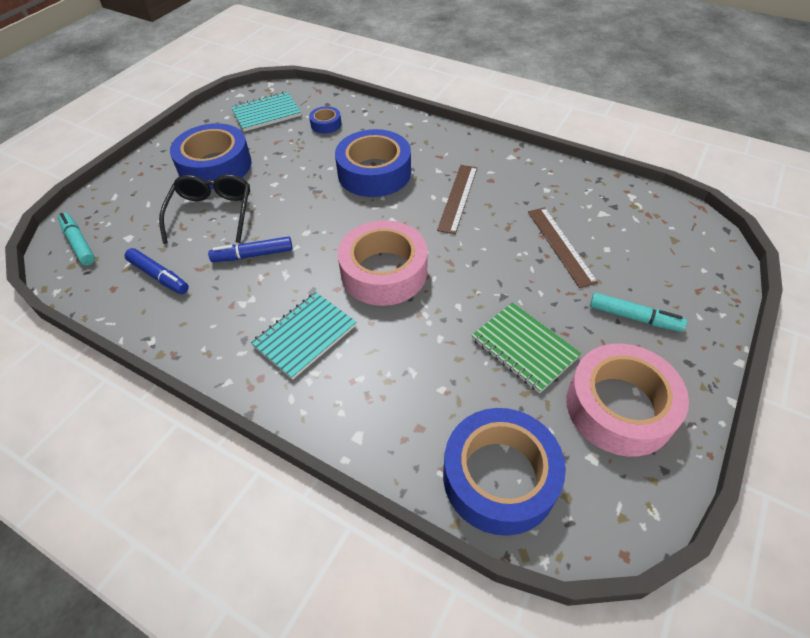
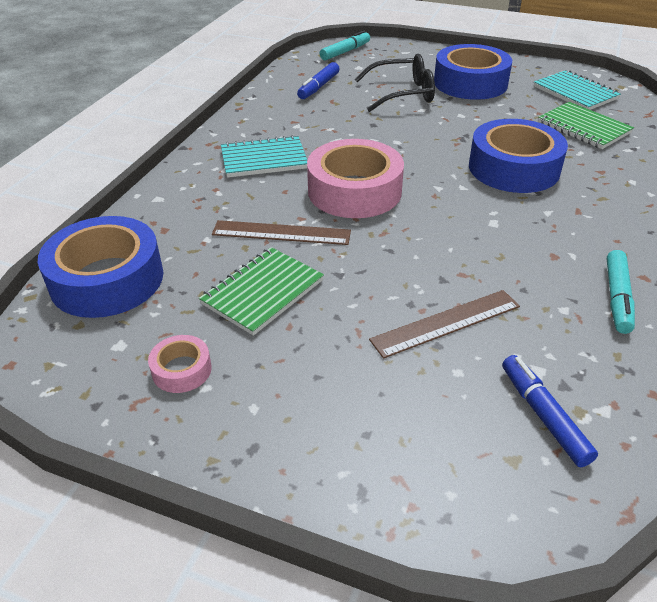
camera: 80 degrees right, 10 degrees down
blue marker [208,236,293,262] -> blue marker moved to [502,355,598,467]
turquoise notebook [251,292,356,380] -> turquoise notebook turned 45 degrees counterclockwise [221,135,307,178]
blue tape [309,106,342,134] -> green notebook [538,102,634,149]
brown ruler [437,165,477,234] -> brown ruler moved to [212,220,351,245]
pink tape [567,344,689,457] -> pink tape [148,335,212,393], size x0.46
turquoise marker [590,293,687,332] -> turquoise marker moved to [607,250,635,334]

